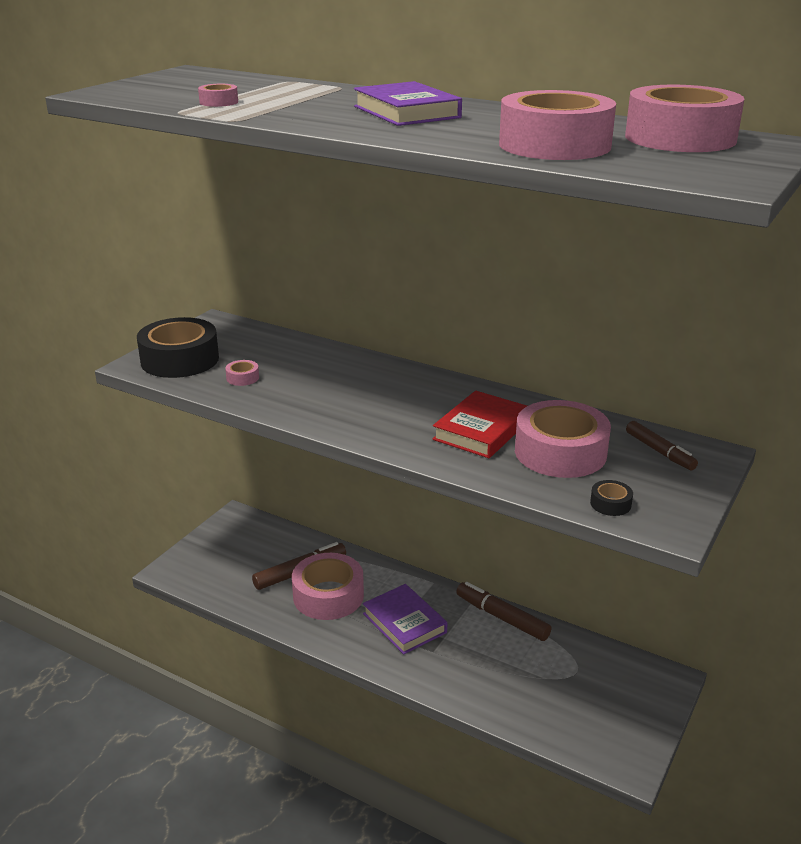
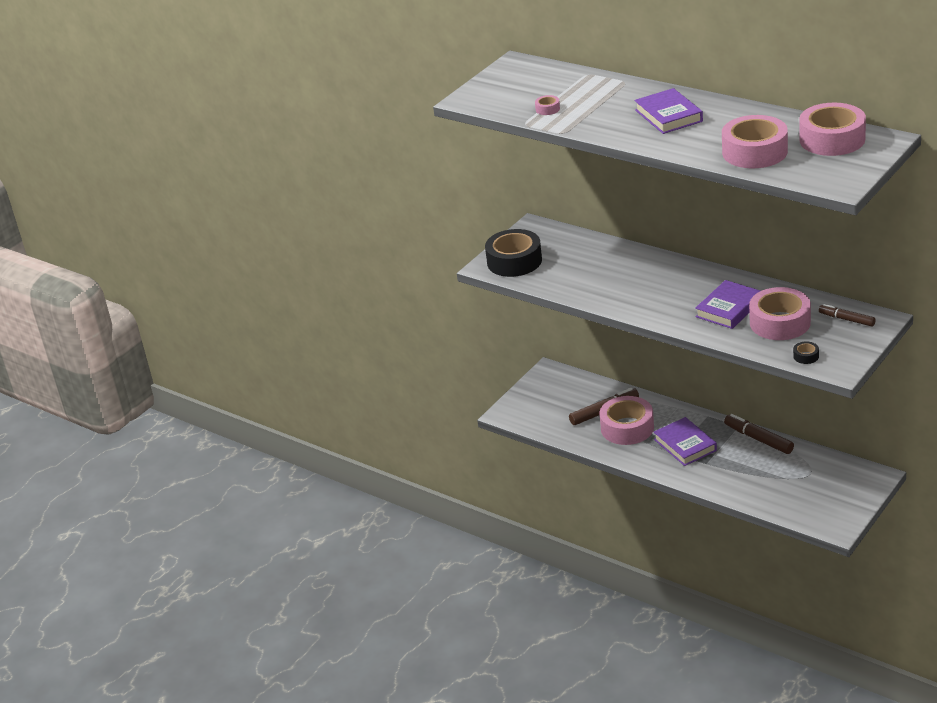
camera: 10 degrees right, 5 degrees up
pink tape [225,360,259,386] -> none
red book [433,391,527,458] -> purple book [695,280,760,329]
brown marker [626,421,698,471] -> brown marker turned 150 degrees clockwise [819,304,876,327]

